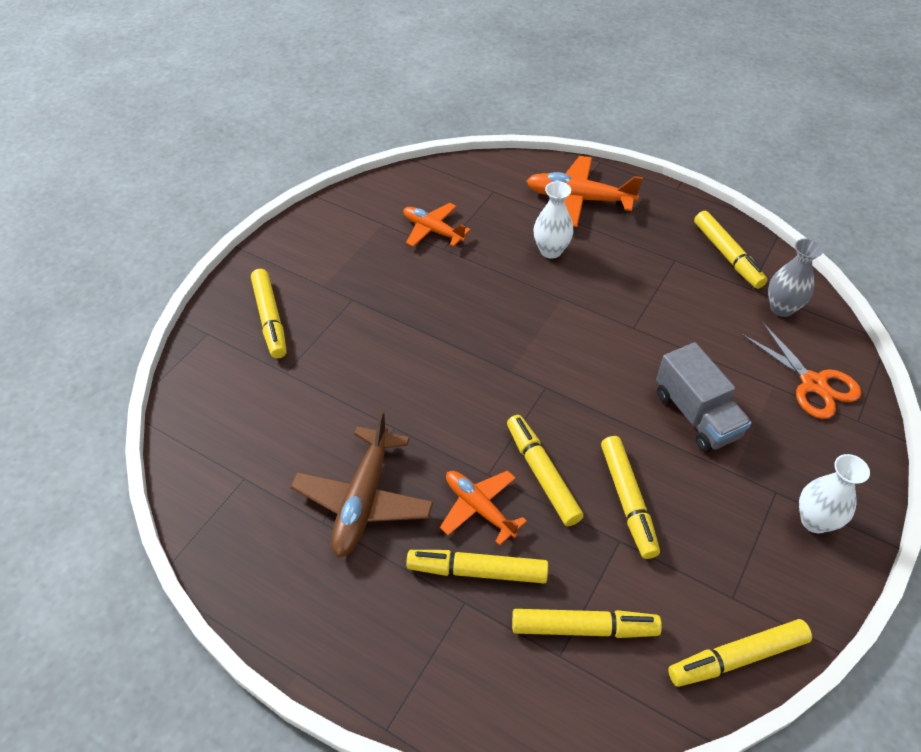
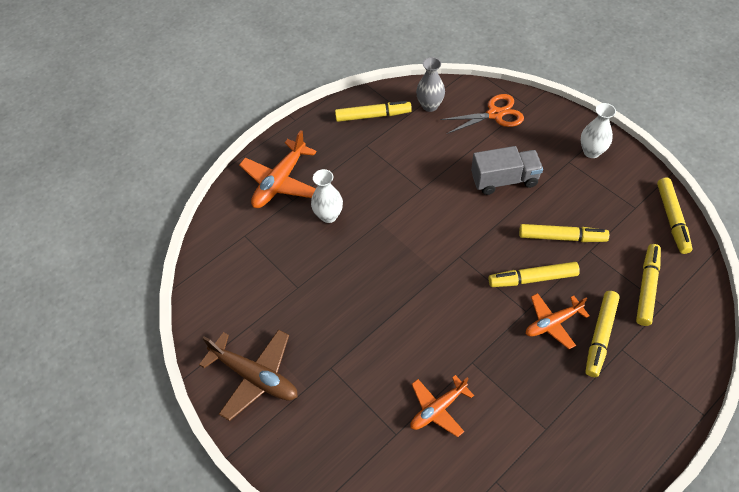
camera: 70 degrees left, 5 degrees up
yellow marker [251,269,287,359] -> none
brown plane [291,411,433,558] -> brown plane moved to [199,329,298,421]
orange plane [403,203,471,247] -> orange plane moved to [410,375,474,437]

